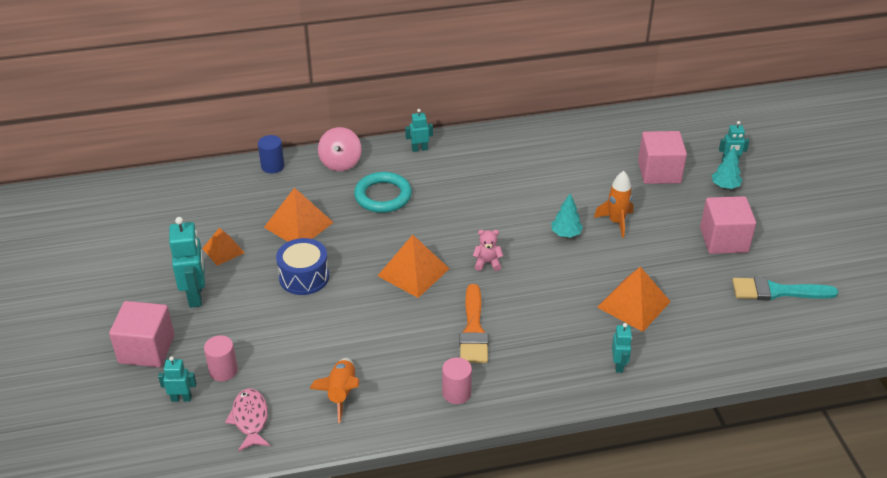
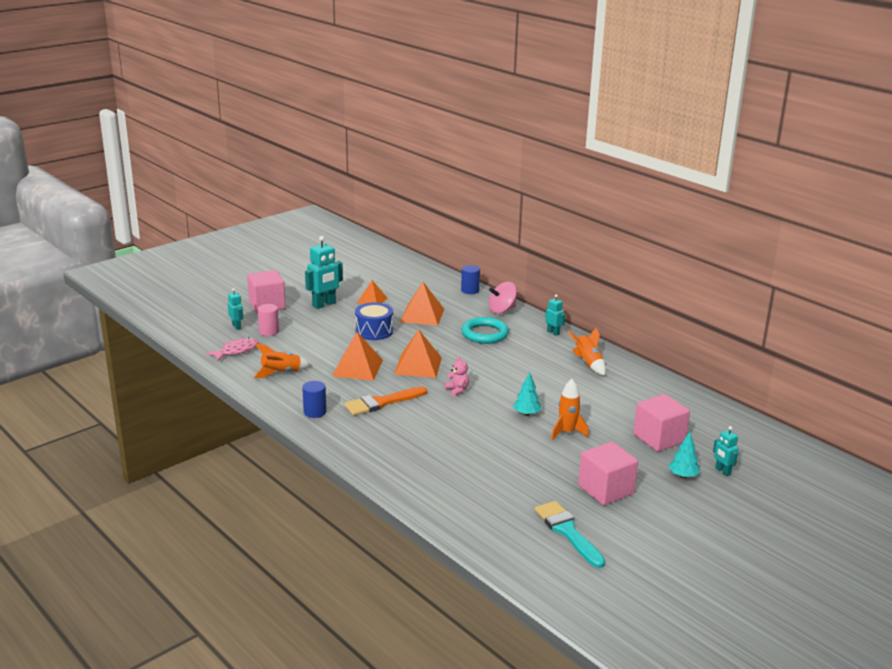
camera: 60 degrees right, 15 degrees down
pink cylinder [442,357,472,404] -> blue cylinder [302,381,327,418]
orange pyramid [597,267,671,332] -> orange pyramid moved to [332,332,383,381]
turquoise robot [612,323,632,373] -> none
none -> orange rocket [568,328,606,376]

